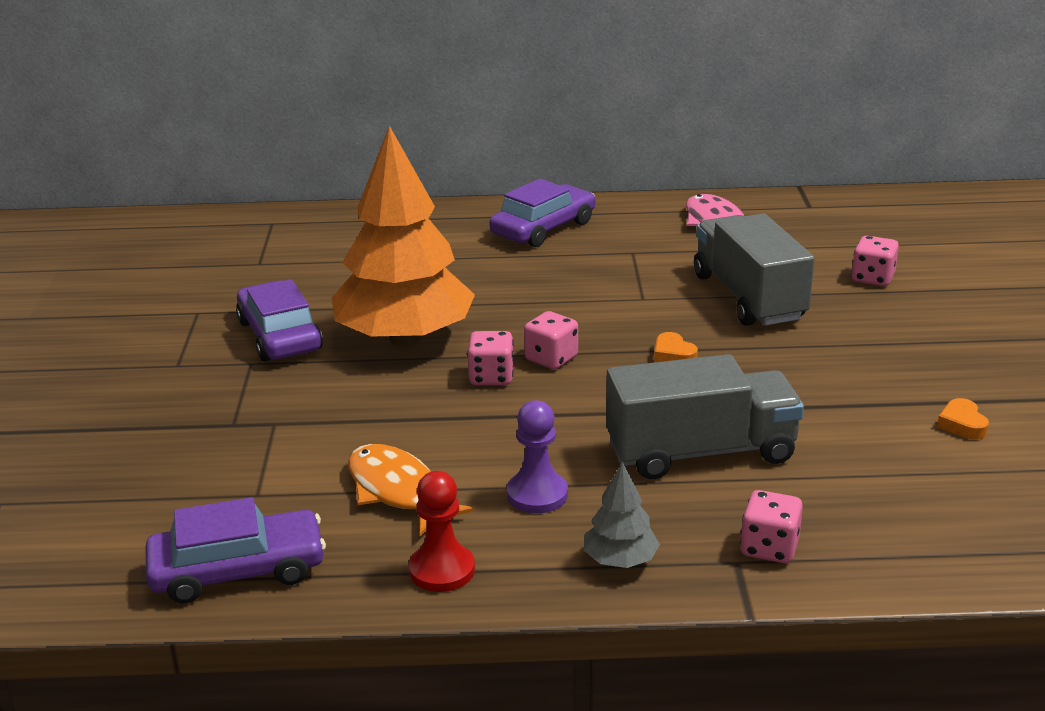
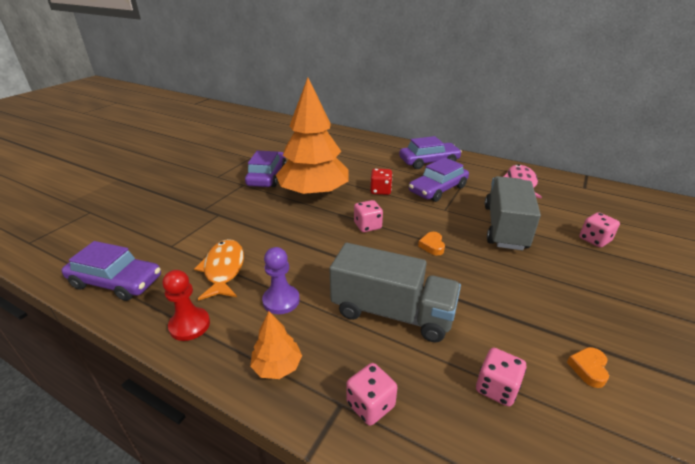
camera: 30 degrees right, 5 degrees up
pink dice [467,331,514,385] -> pink dice moved to [476,347,526,407]
grey tree [584,462,660,568] -> orange tree [250,311,302,379]
none -> red dice [370,168,392,195]
none -> purple car [409,158,469,202]

